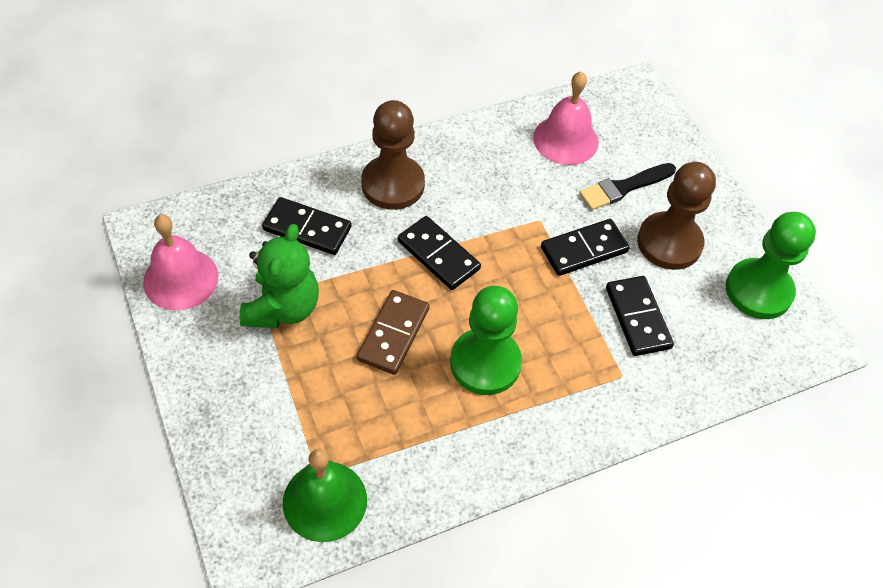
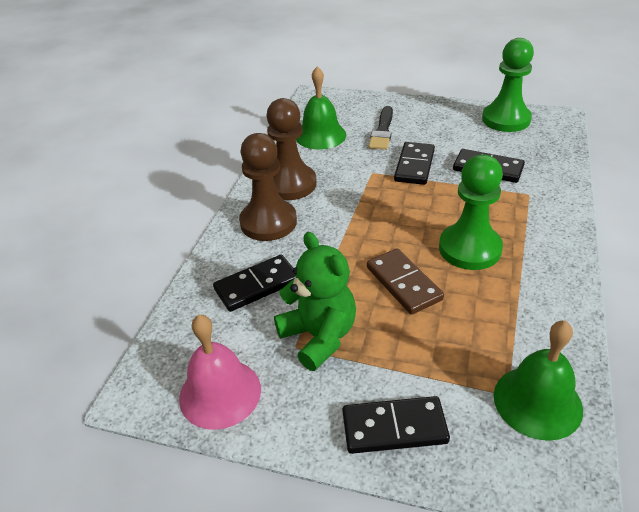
camera: 45 degrees left, 15 degrees down
black domino [398,216,481,290] -> black domino moved to [343,396,450,454]
pink bell [533,71,599,165] -> green bell [296,66,346,150]
brown pawn [637,162,716,270] -> brown pawn moved to [266,98,317,200]

